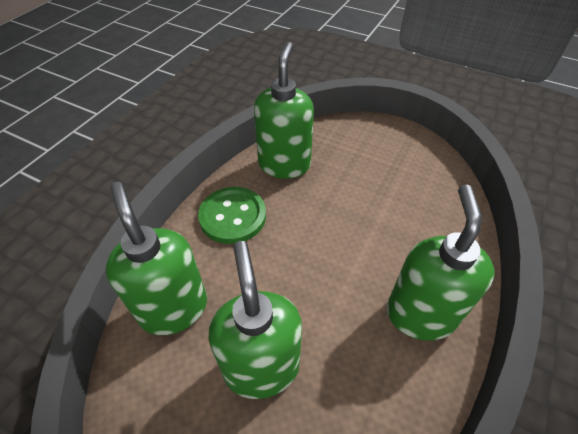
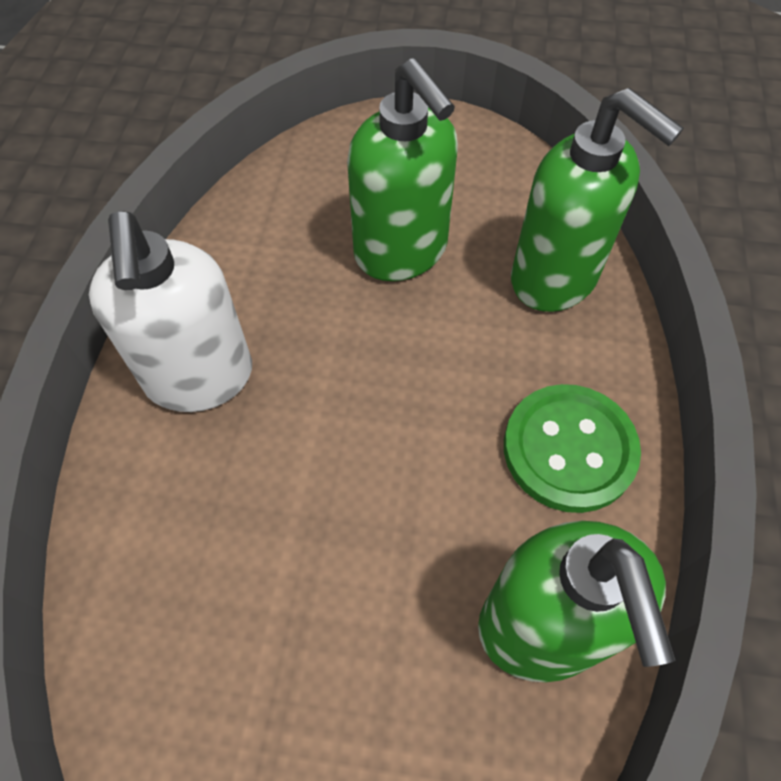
camera: 160 degrees right, 10 degrees up
green soap dispenser [387,185,495,340] -> white soap dispenser [89,212,252,412]

